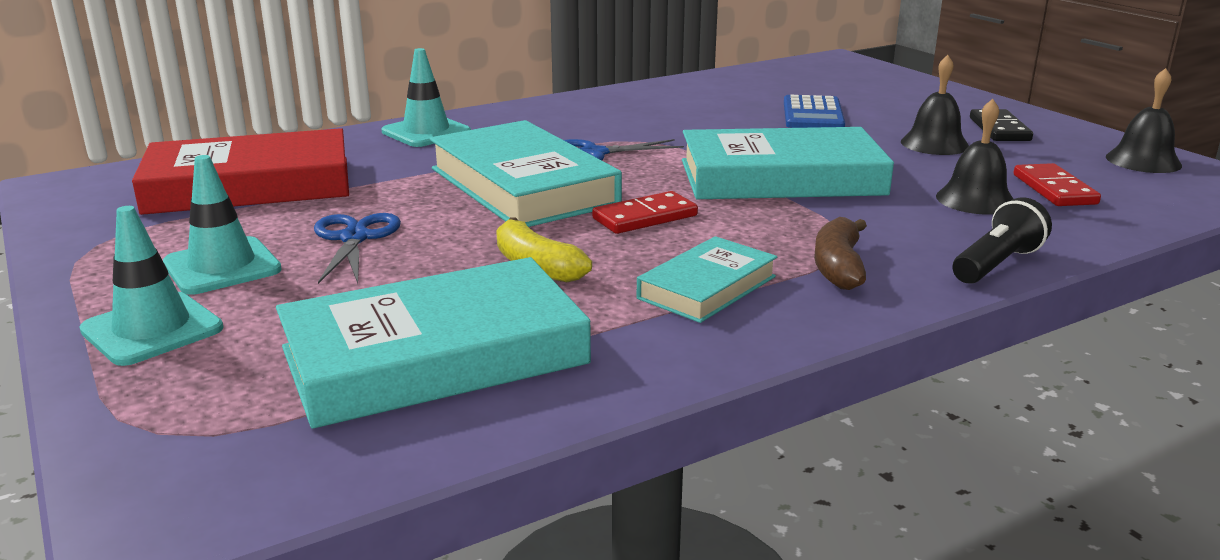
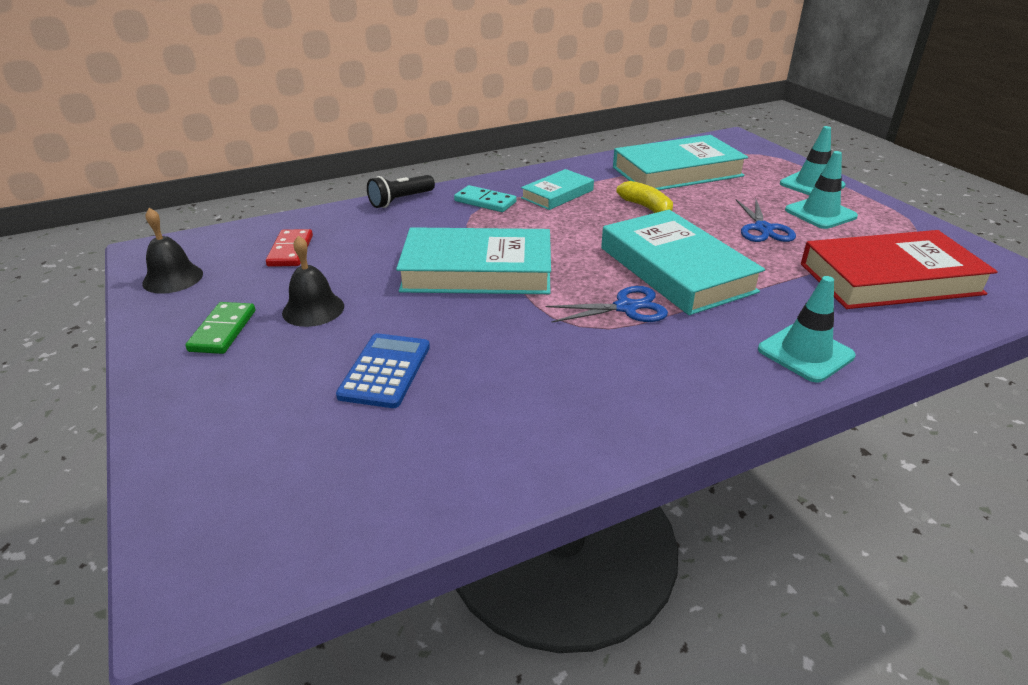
camera: 175 degrees left, 10 degrees up
red domino [592,191,698,234] -> none
brown banana [814,217,867,290] -> turquoise domino [454,185,517,212]
black bell [936,99,1013,215] -> none
black domino [970,109,1033,141] -> green domino [185,302,255,354]

